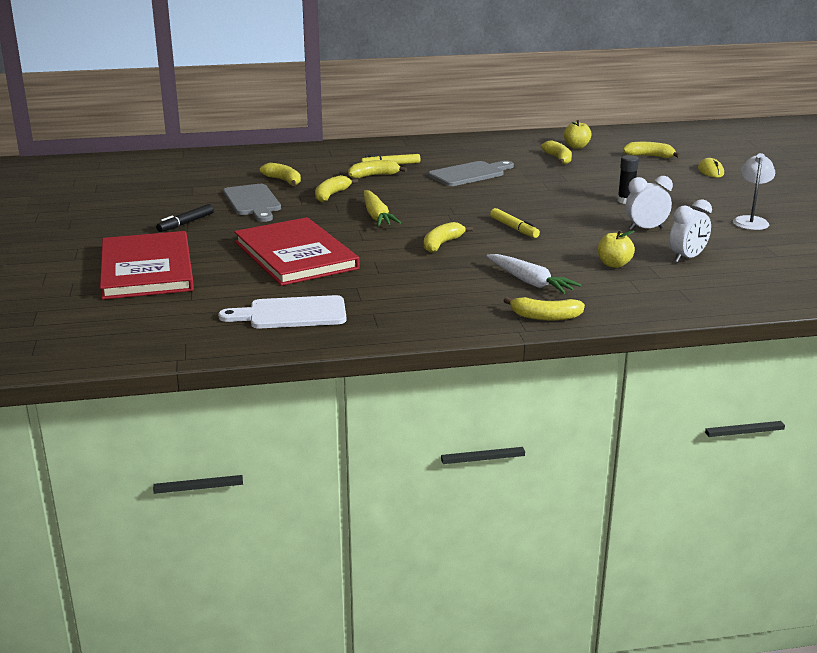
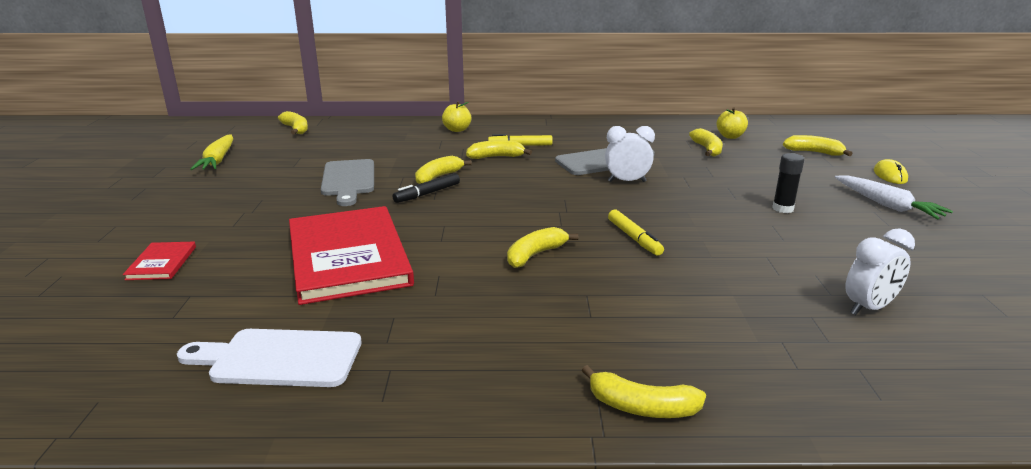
camera: 10 degrees right, 0 degrees up
red book [100,231,194,300] -> red book [123,242,196,280], size x0.42
black marker [156,204,214,232] -> black marker moved to [392,173,460,203]
yellow banana [260,163,301,186] -> yellow banana moved to [278,111,308,134]
yellow carrot [364,190,401,226] -> yellow carrot moved to [190,134,233,170]
white carrot [486,254,581,294] -> white carrot moved to [835,176,953,220]
yellow apple [598,230,635,268] -> yellow apple moved to [442,101,471,132]
white clock [626,176,673,230] -> white clock moved to [605,126,655,182]
white lamp [733,153,775,230] -> none

